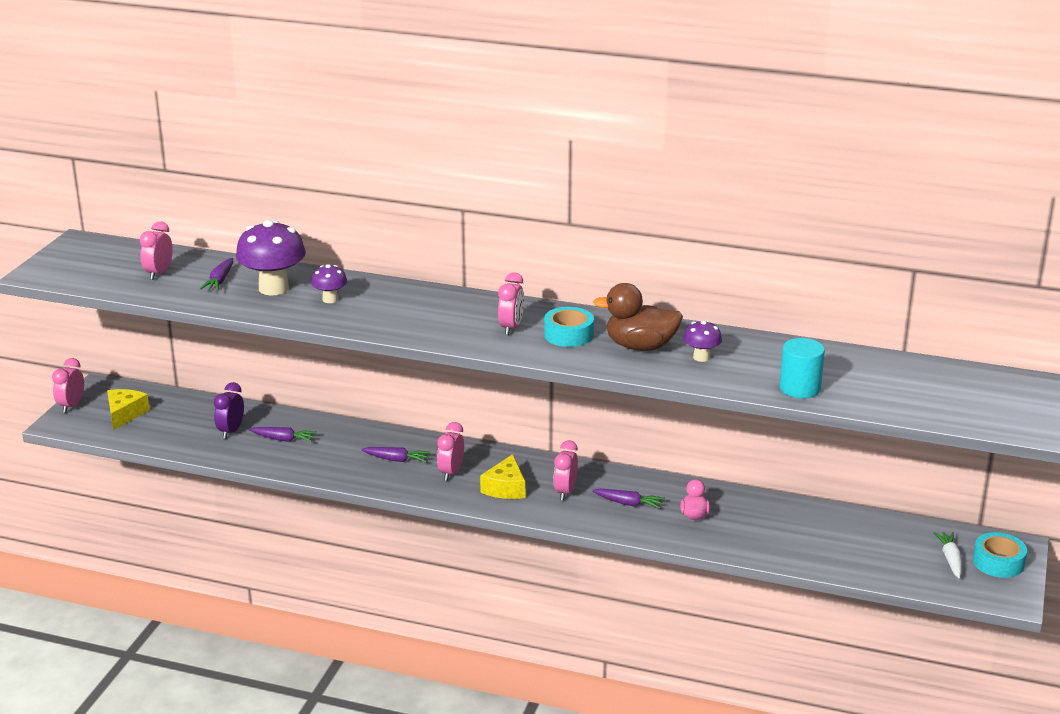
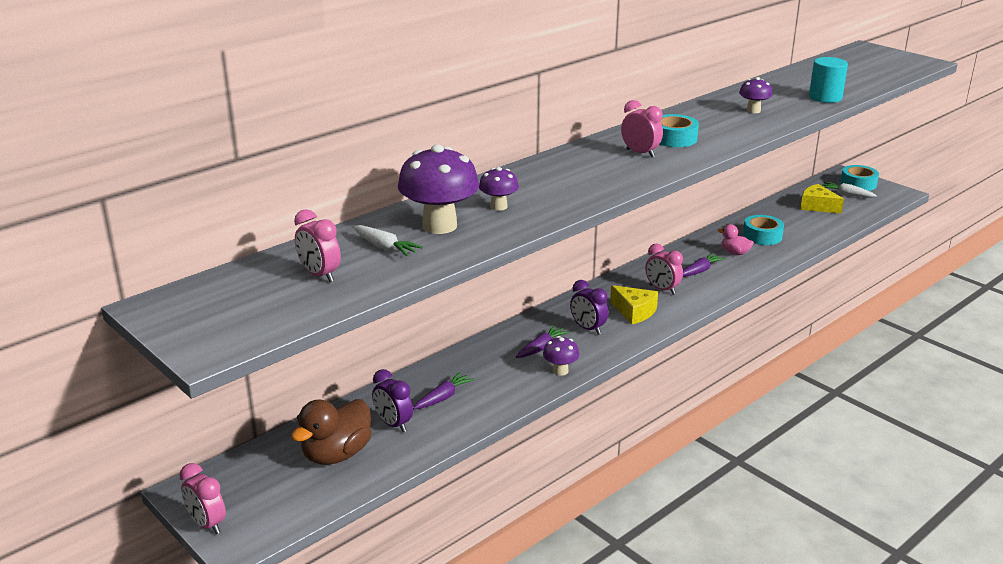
camera: 60 degrees left, 0 degrees up
yellow cheese [107,389,150,430] -> yellow cheese moved to [800,184,844,214]
purple carrot [200,258,233,291] -> white carrot [353,225,423,256]
pink clock [437,422,464,481] -> purple clock [570,280,608,335]
brown duck [593,283,683,351] -> brown duck moved to [291,399,372,465]
none -> purple mushroom [543,336,579,376]
none -> turquoise tape [743,215,784,245]

